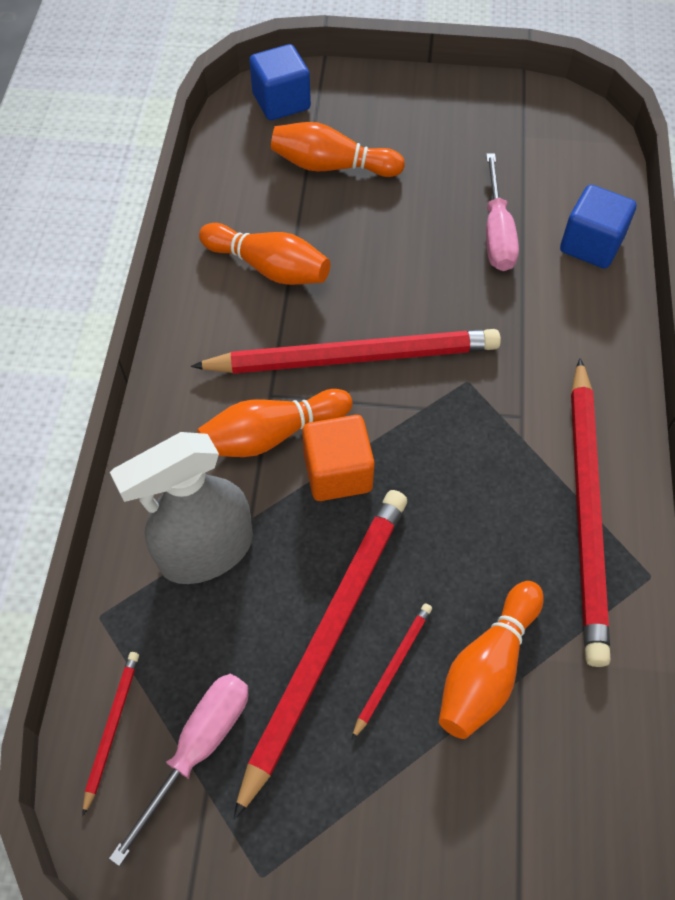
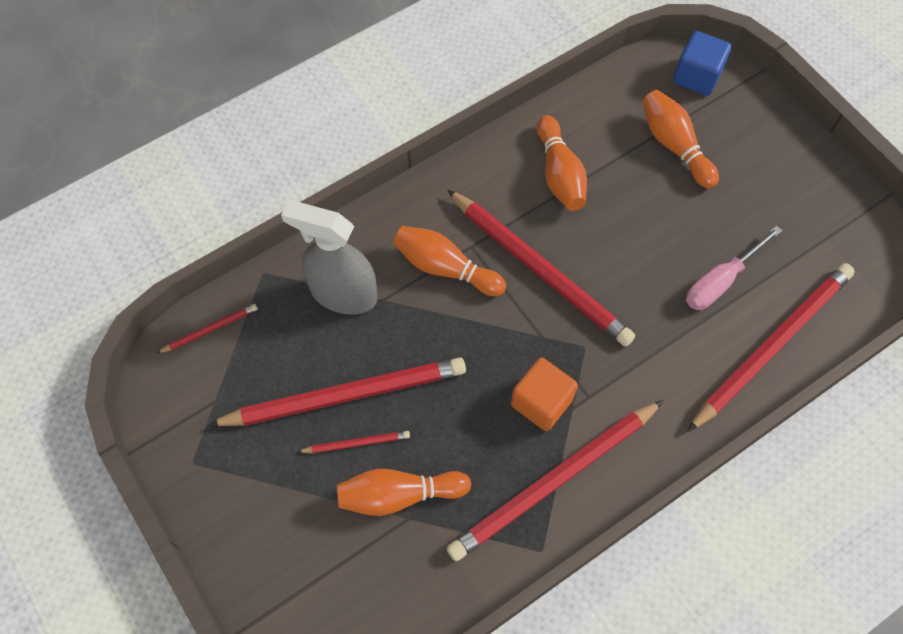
camera: 50 degrees right, 5 degrees up
pink screwdriver [109,674,248,866] -> none
orange cube [302,415,375,501] -> orange cube moved to [511,358,578,431]
blue cube [560,185,637,268] -> red pencil [687,263,855,432]

